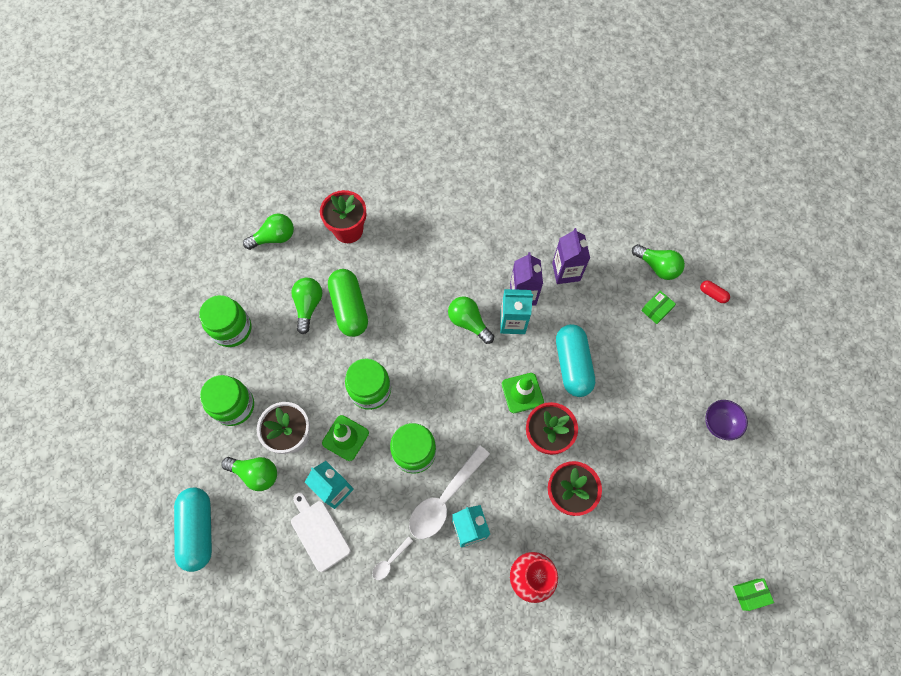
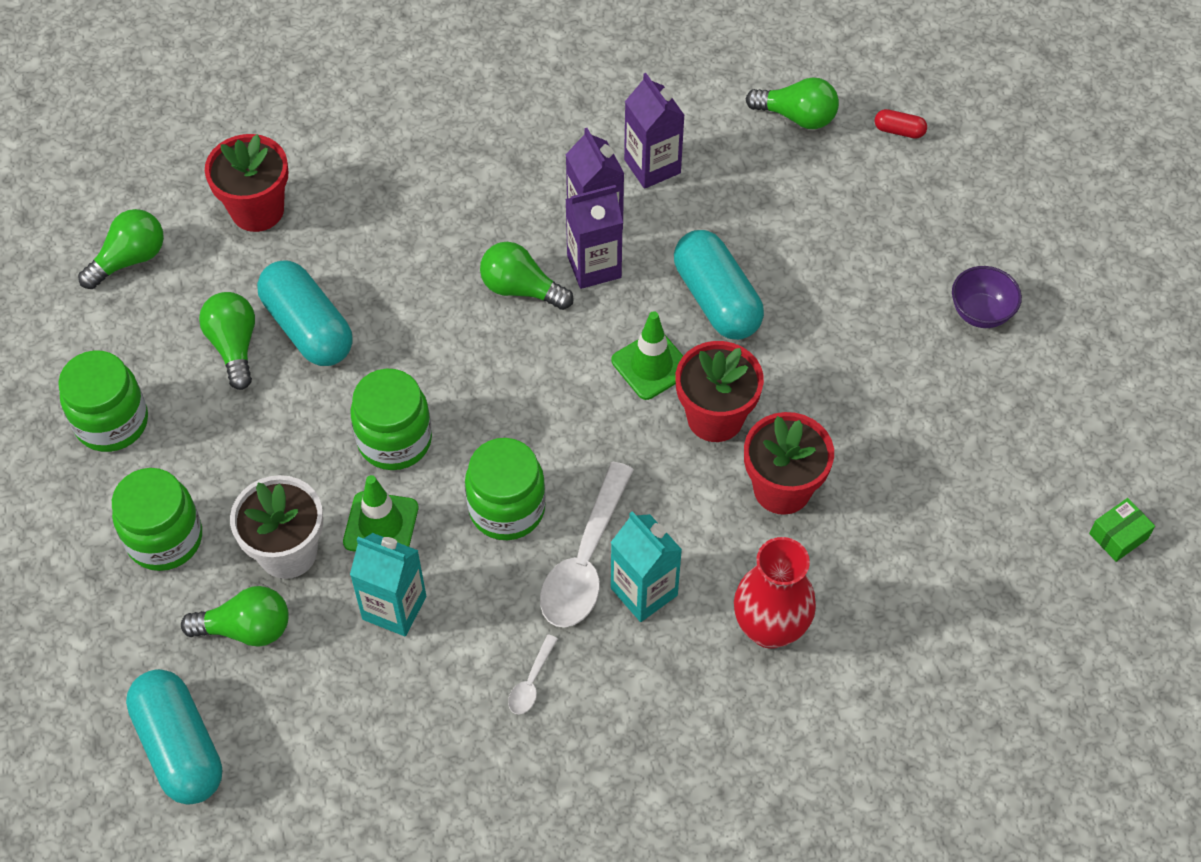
camera: 20 degrees left, 10 degrees down
white cutting board [291,493,351,572] -> none
green capsule [328,269,368,337] -> turquoise capsule [257,260,353,366]
turquoise carton [500,289,533,334] -> purple carton [565,185,623,289]
green box [641,291,676,324] -> none

